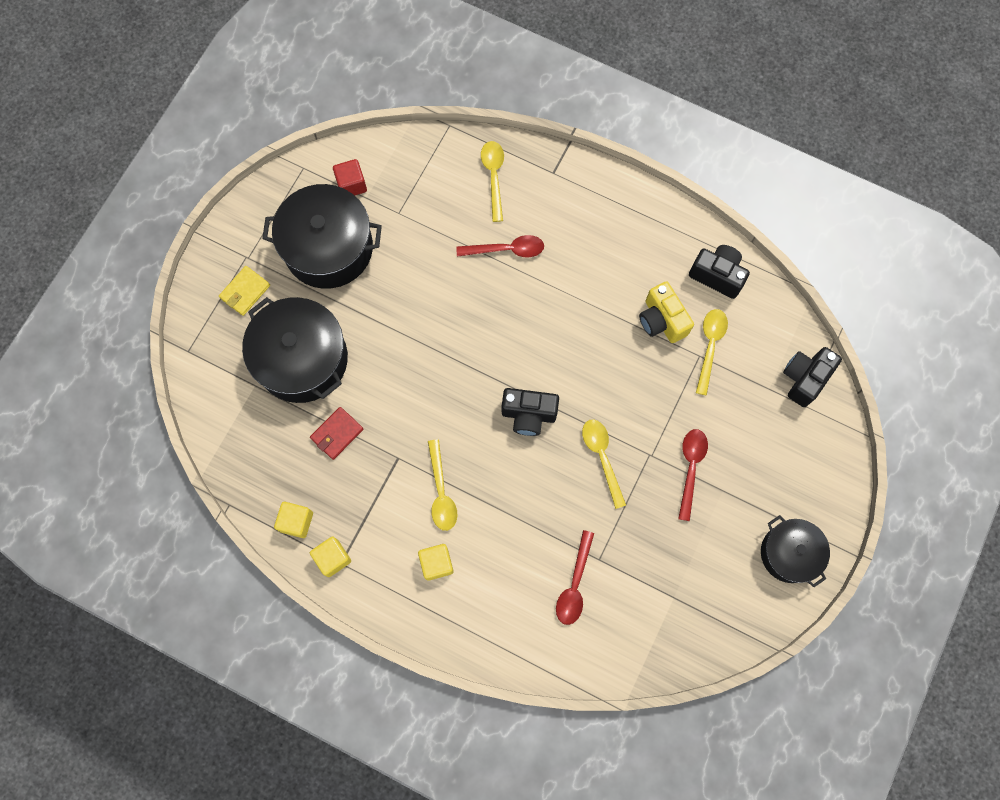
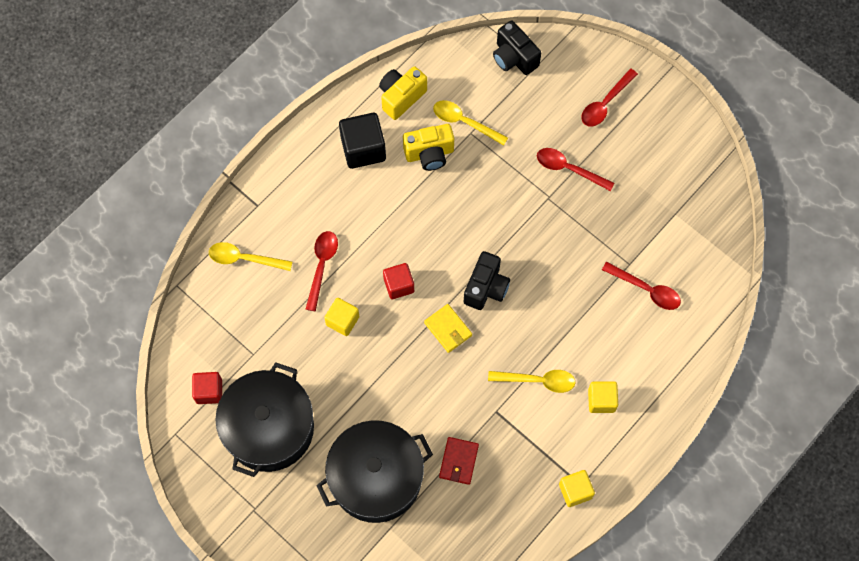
camera: 75 degrees left, 5 degrees down
yellow wallet [219,266,270,316] -> yellow wallet moved to [424,304,472,353]
yellow cube [274,502,313,538] -> yellow cube moved to [324,298,359,336]
red wallet [310,407,363,460] -> red wallet turned 45 degrees clockwise [439,437,479,485]
yellow spoon [582,419,626,509] -> none
black camera [689,245,750,299] -> yellow camera [379,66,427,120]
black pot [761,515,830,587] -> none
none -> black cube [339,113,386,169]
none -> red cube [383,263,414,299]
none -> red spoon [581,69,638,127]

